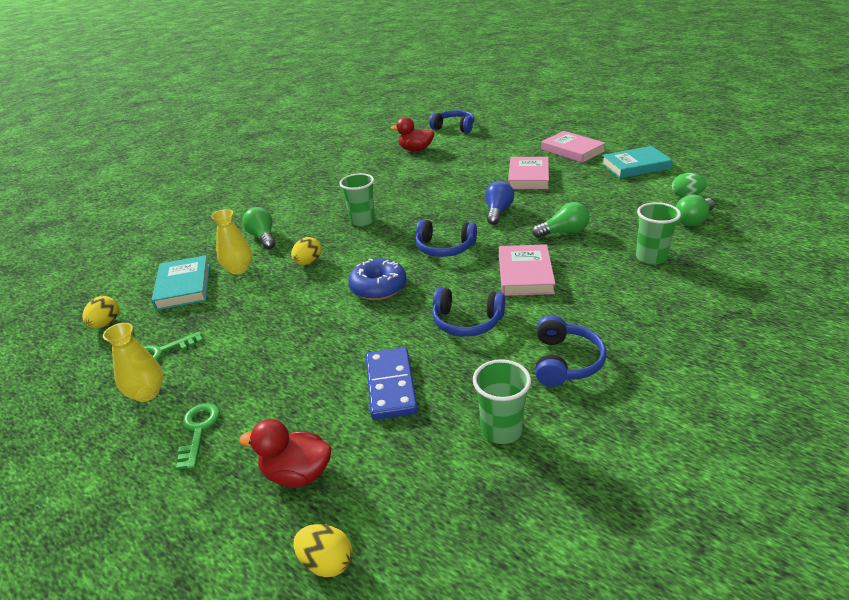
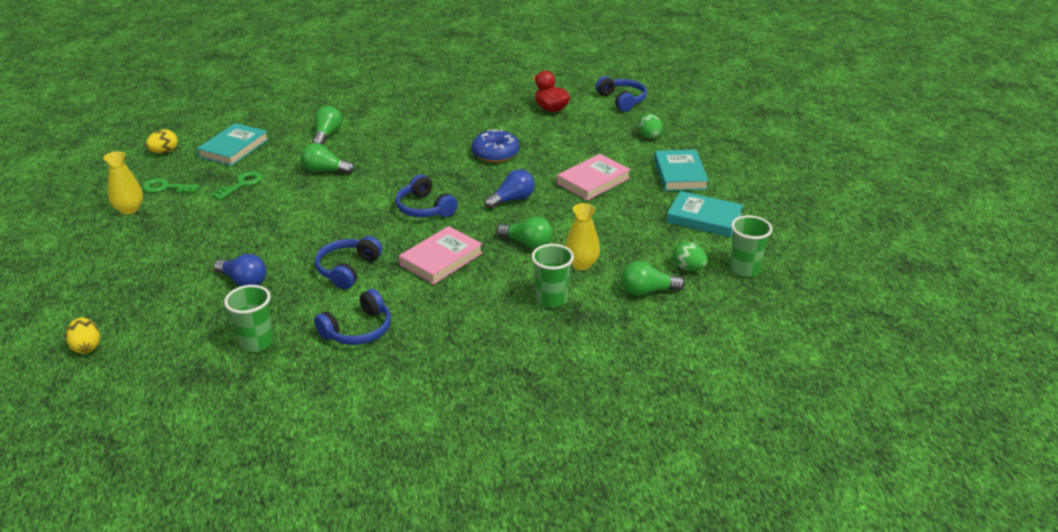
camera: 35 degrees right, 0 degrees up
green key [176,403,220,470] -> green key moved to [212,172,262,200]
yellow vase [211,209,252,274] -> yellow vase moved to [565,203,600,270]
red duck [239,419,332,488] -> none
yellow egg [291,237,322,265] -> green light bulb [301,143,354,174]
green cup [339,173,375,226] -> green cup moved to [730,215,772,277]
blue donut [348,258,407,300] -> blue donut moved to [472,129,520,163]
blue domino [366,347,418,420] -> blue light bulb [214,254,266,287]
blue headphones [432,287,505,337] -> blue headphones turned 60 degrees clockwise [315,236,382,289]
pink book [541,131,606,163] -> turquoise book [654,150,709,191]
none -> green egg [639,114,663,139]

